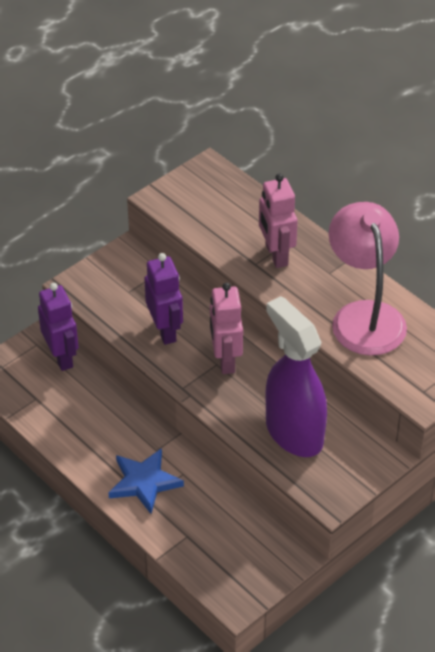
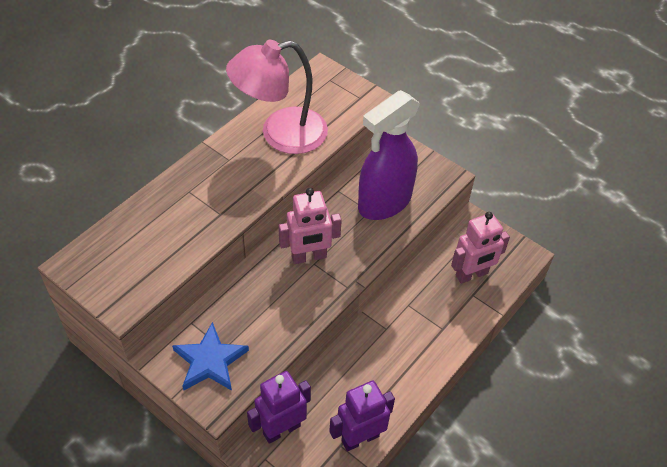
camera: 100 degrees left, 5 degrees up
blue star [108,448,184,514] -> blue star moved to [172,322,249,391]
purple robot [144,253,183,345] -> purple robot moved to [329,381,395,451]
pink robot [259,173,298,268] -> pink robot moved to [451,212,510,284]

